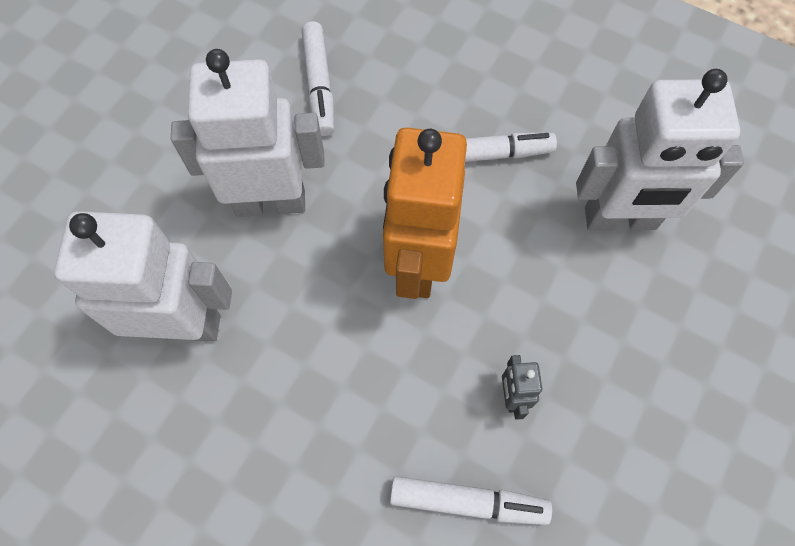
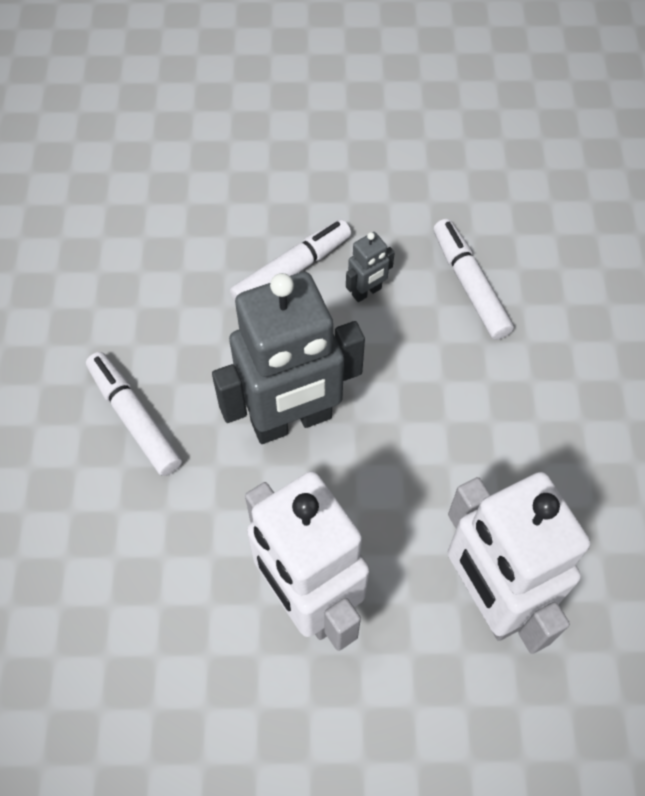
camera: 120 degrees left, 5 degrees down
white marker [301,21,335,136] -> white marker moved to [230,219,351,301]
orange robot [383,127,467,299] -> grey robot [212,272,365,444]
white robot [576,69,744,231] -> none

